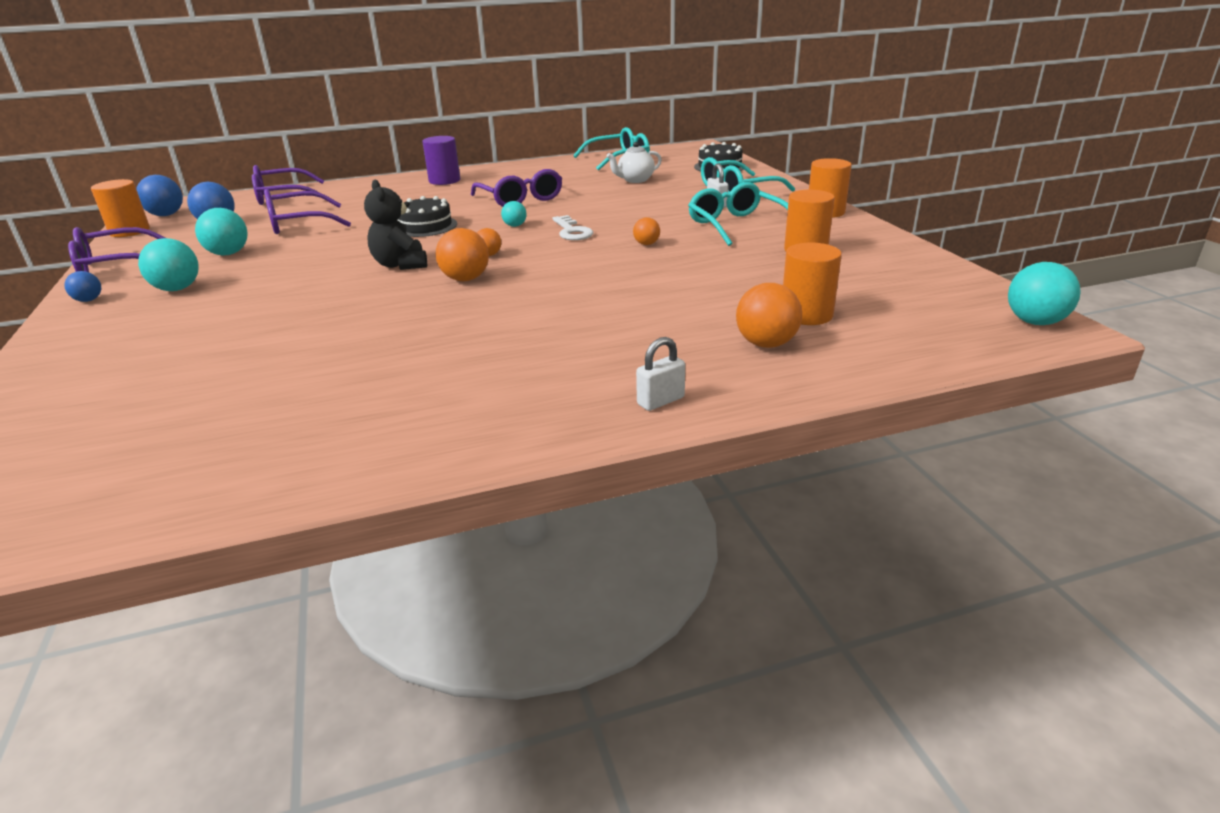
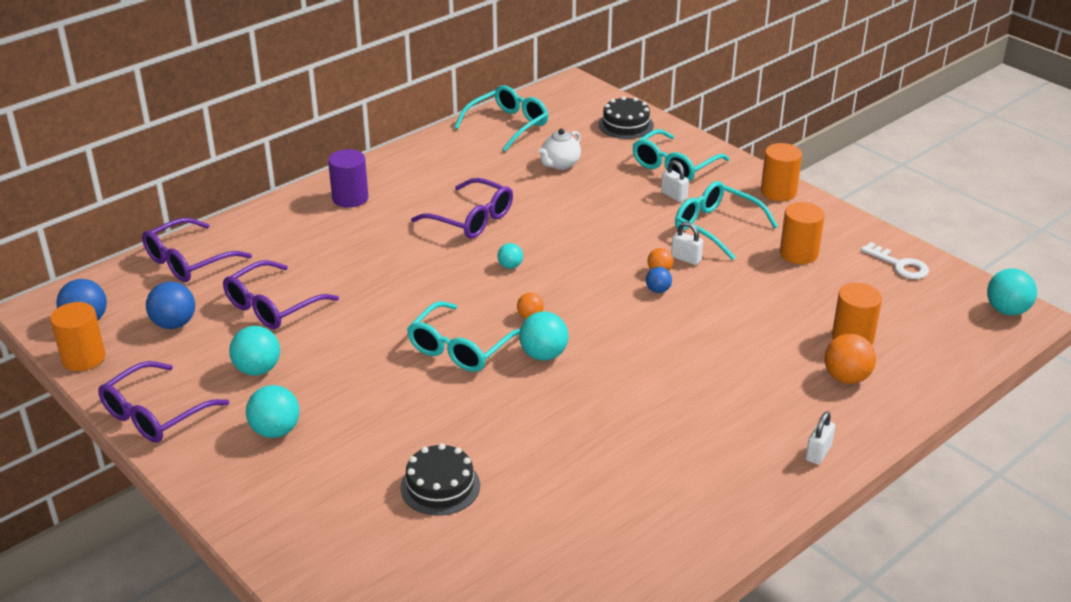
camera: 25 degrees left, 5 degrees up
blue ball [64,271,101,302] -> blue ball moved to [646,267,672,293]
black teddy bear [364,180,427,270] -> turquoise glasses [407,301,520,372]
black cake [398,196,457,237] -> black cake moved to [400,443,480,516]
orange ball [435,228,489,281] -> turquoise ball [519,312,568,361]
white key [552,215,593,240] -> white key moved to [861,242,929,279]
none -> white padlock [671,222,703,265]

